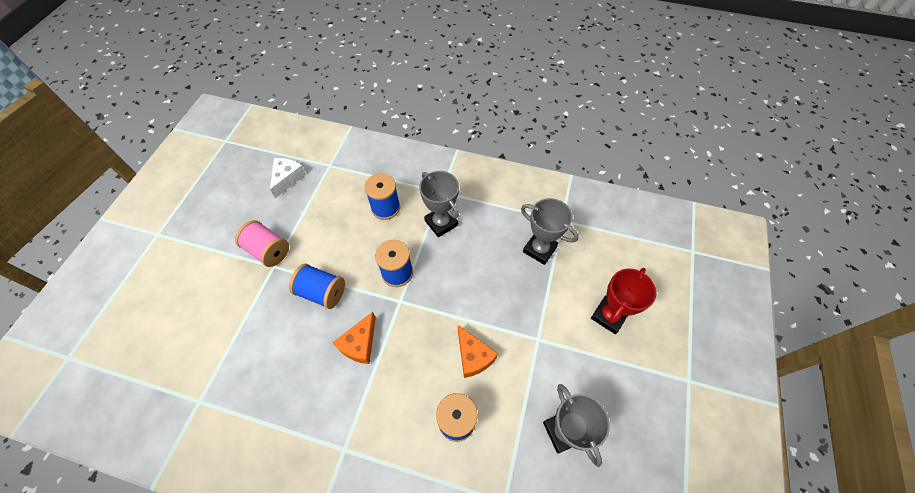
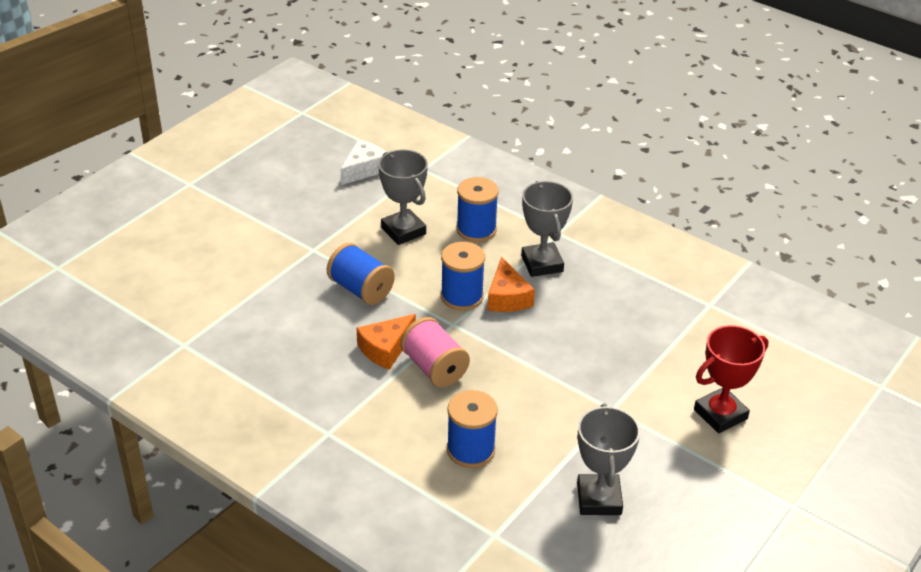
camera: 20 degrees right, 20 degrees down
pink spool [235,220,289,267] -> pink spool moved to [400,317,470,387]
orange cheese [458,325,498,378] -> orange cheese moved to [487,257,535,312]
grey trophy [521,198,579,265] -> grey trophy moved to [378,150,428,245]

